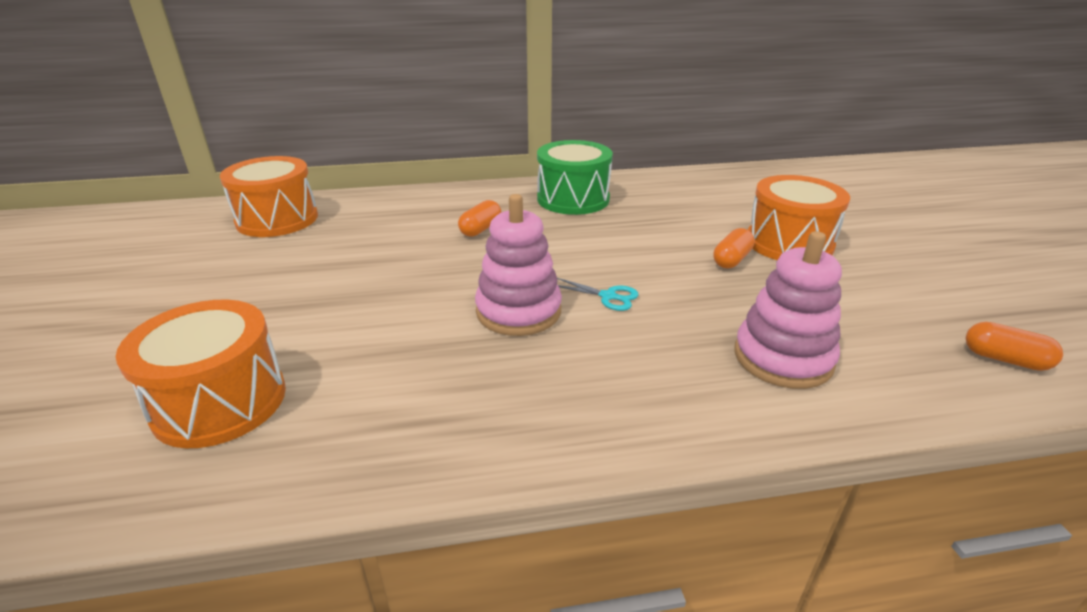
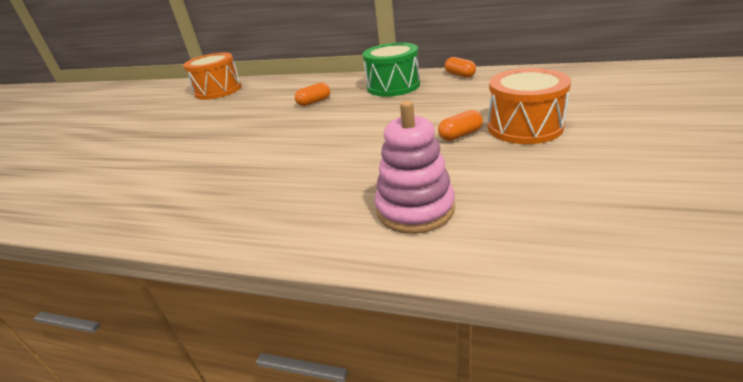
camera: 30 degrees right, 0 degrees up
orange drum [116,299,286,448] -> none
pink stacking toy [475,194,562,336] -> none
turquoise scissors [557,278,639,311] -> none
orange capsule [966,322,1063,371] -> orange capsule moved to [445,57,476,78]

